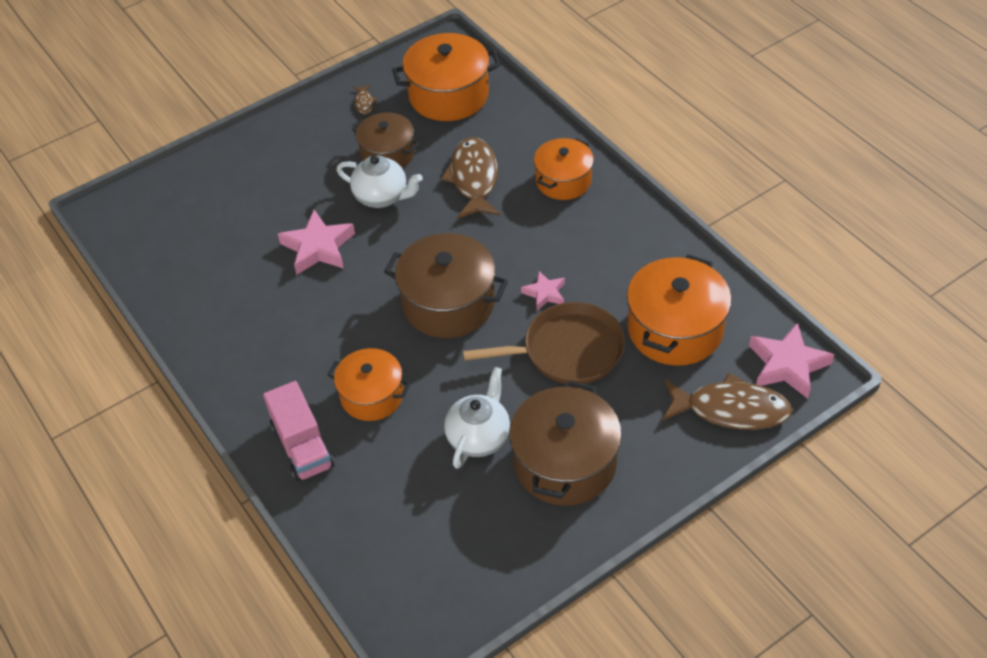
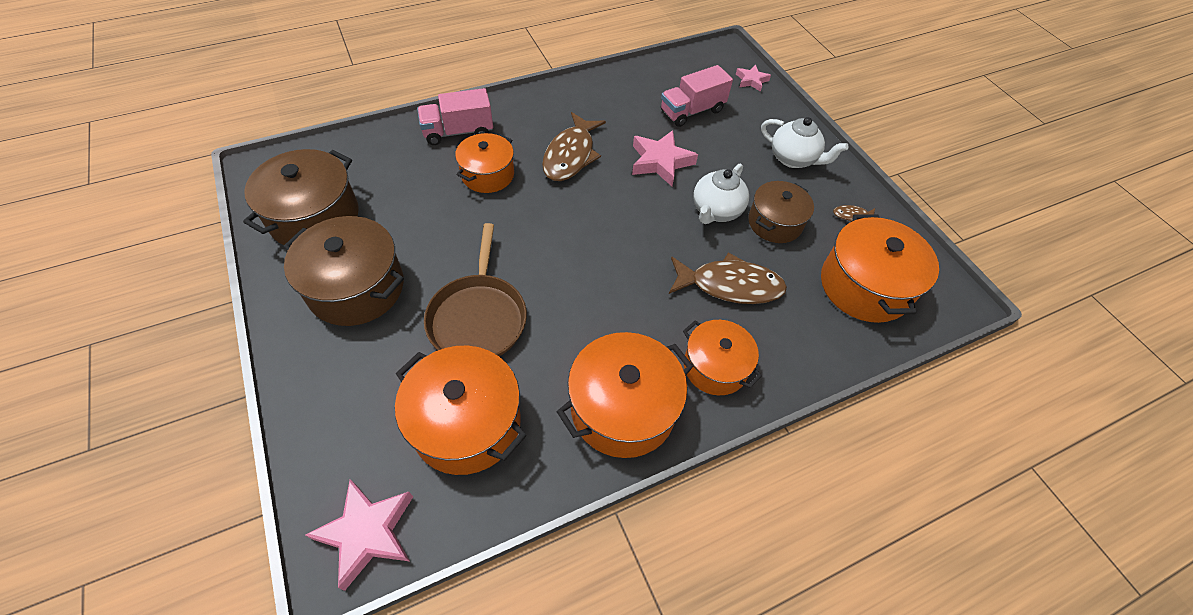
camera: 95 degrees right, 5 degrees up
brown pot [384,233,508,338] -> brown pot moved to [243,149,359,245]
white teapot [444,367,510,469] -> white teapot moved to [761,117,849,168]
pink star [521,271,565,310] -> pink star moved to [736,65,771,92]
brown fish [662,373,793,430] -> brown fish moved to [542,112,606,181]
none -> orange pot [557,332,694,458]
none -> pink truck [661,65,733,127]

